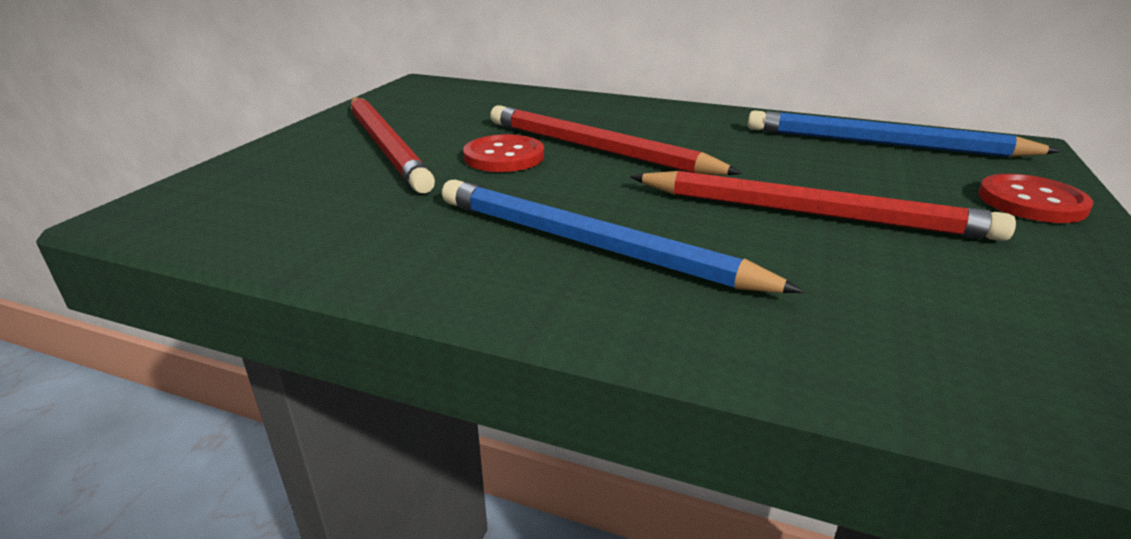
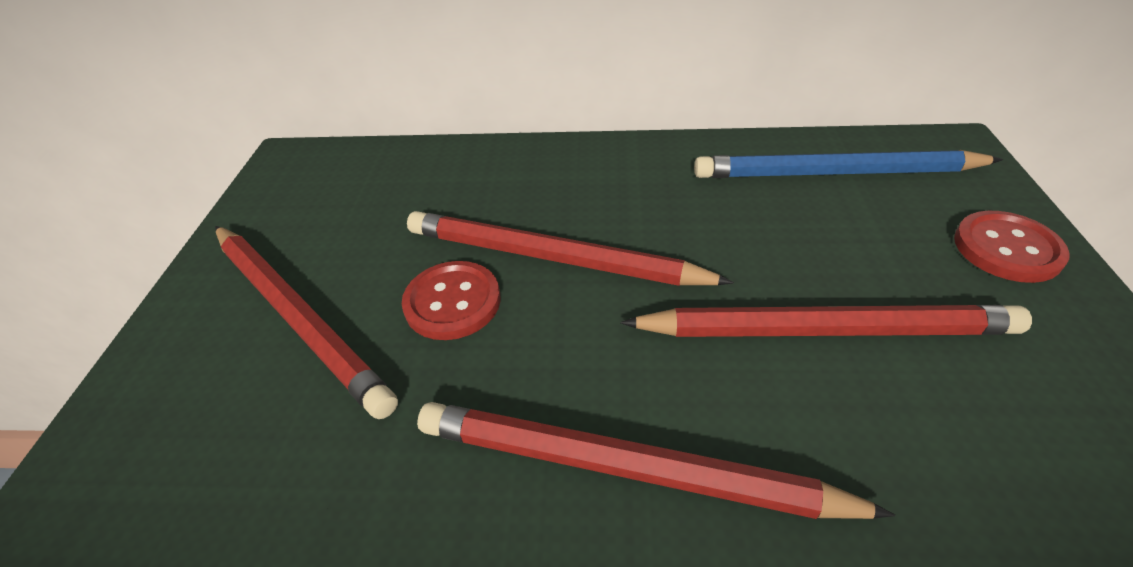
camera: 15 degrees left, 15 degrees up
blue pencil [442,179,804,293] -> red pencil [417,402,895,519]

